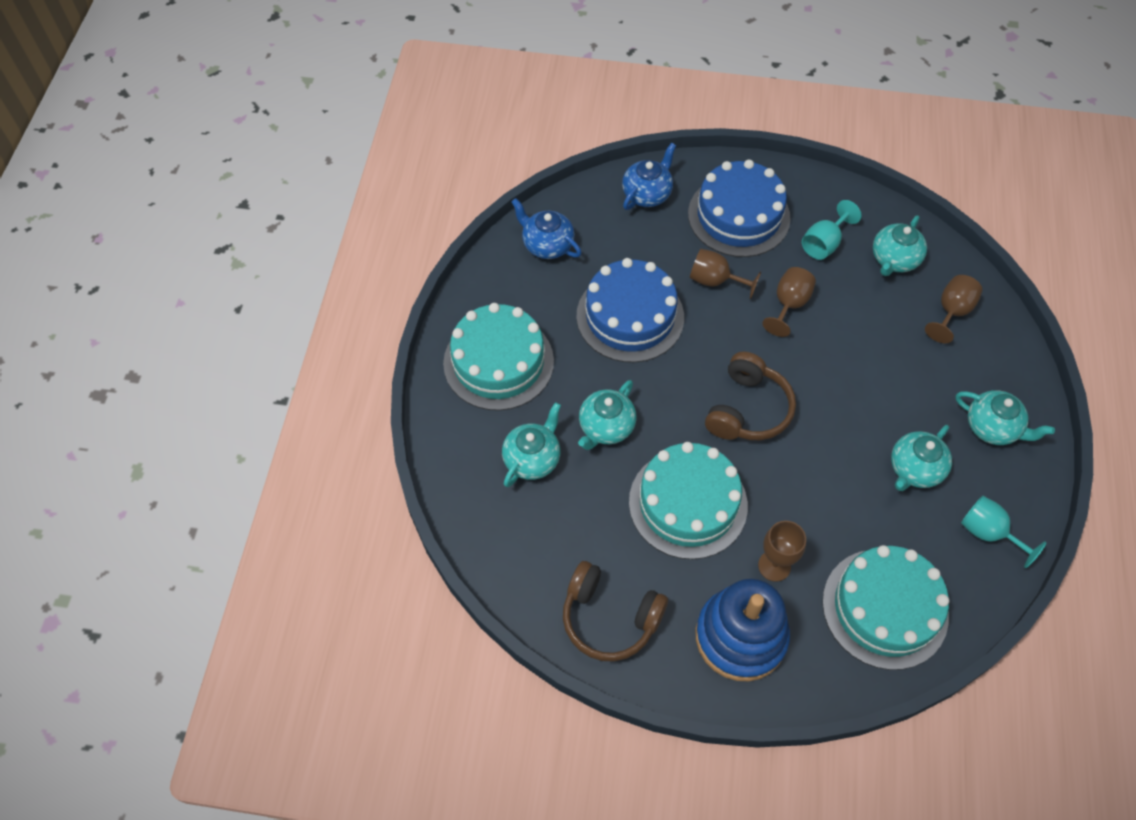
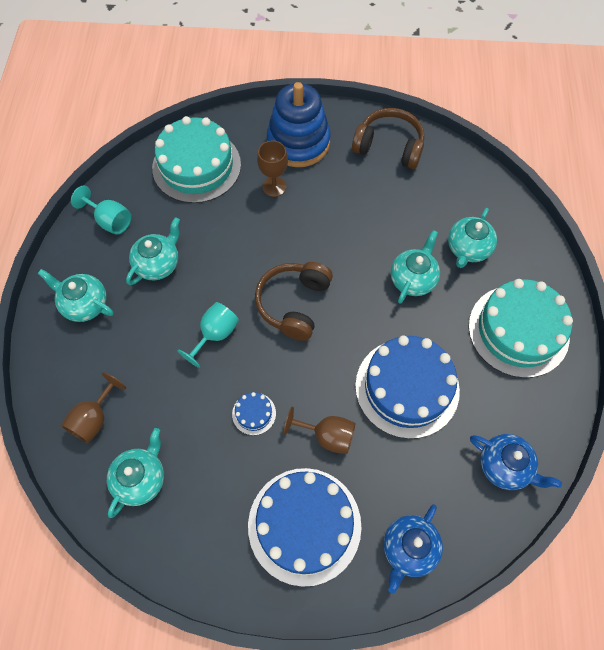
camera: 175 degrees right, 5 degrees up
turquoise cake [629,442,748,559] -> none
brown goblet [762,267,816,337] -> blue cake [232,392,276,435]
turquoise goblet [802,200,862,260] -> turquoise goblet moved to [178,302,239,368]

